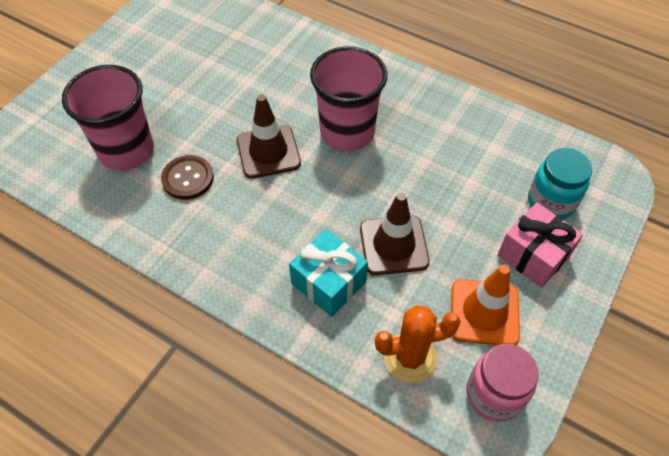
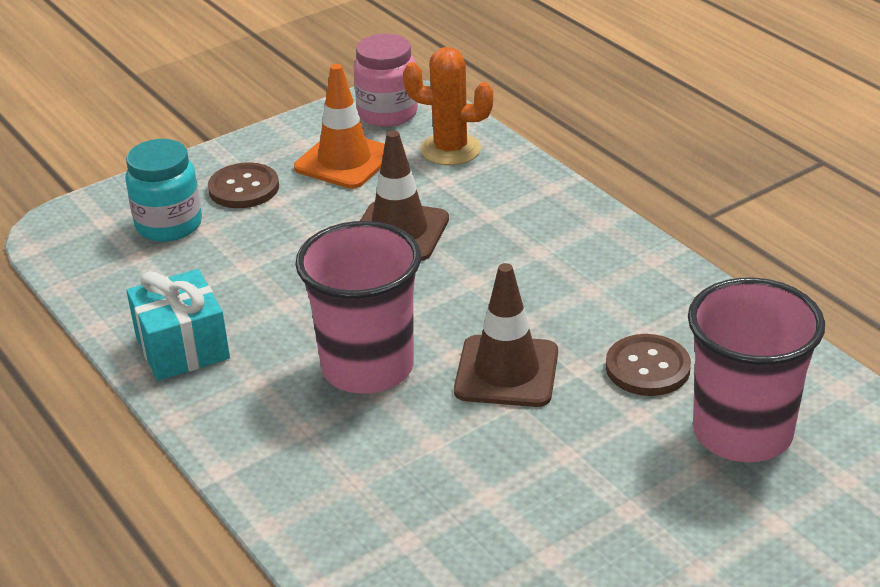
camera: 155 degrees left, 20 degrees down
turquoise gift [289,229,368,317] -> turquoise gift moved to [126,269,230,381]
pink gift [498,203,583,288] -> brown button [208,162,279,208]

